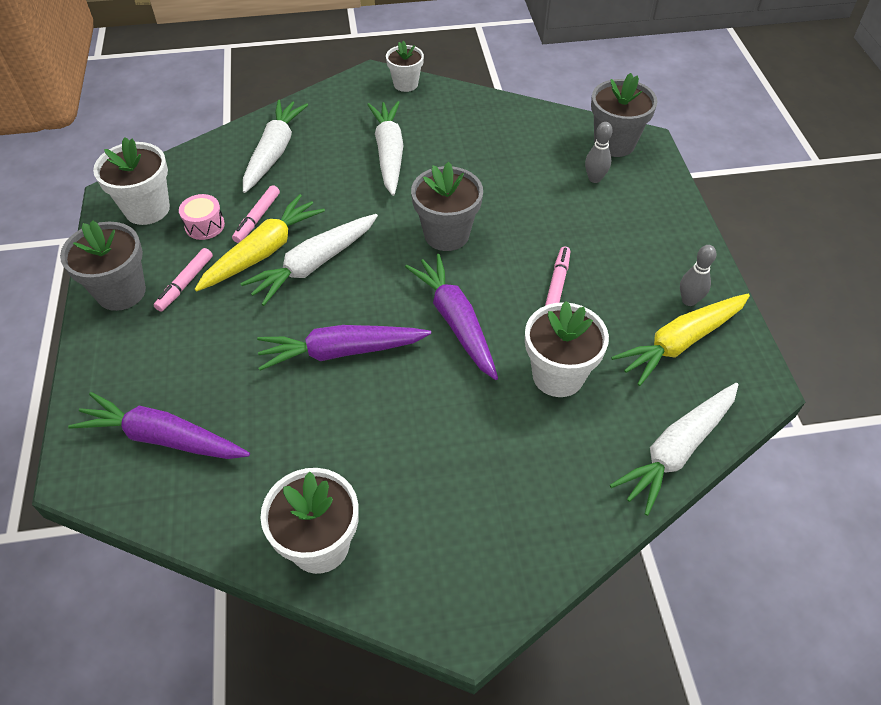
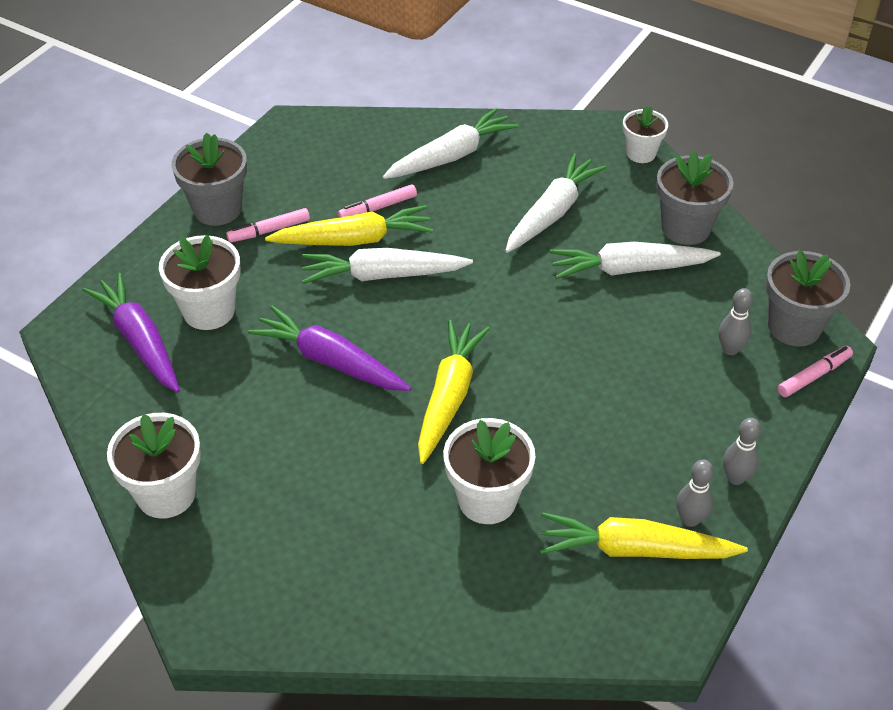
camera: 40 degrees right, 5 degrees down
white flower pot [93,137,170,225] -> white flower pot moved to [159,235,241,330]
pink drum [179,194,225,240] -> none
purple carrot [405,254,498,380] -> yellow carrot [418,320,490,464]
grey flower pot [411,162,483,251] -> grey flower pot moved to [656,150,733,245]
pink marker [545,247,570,306] -> pink marker moved to [778,346,853,397]
white carrot [610,383,739,516] -> white carrot moved to [550,242,721,279]
none -> grey bowling pin [723,418,761,485]

